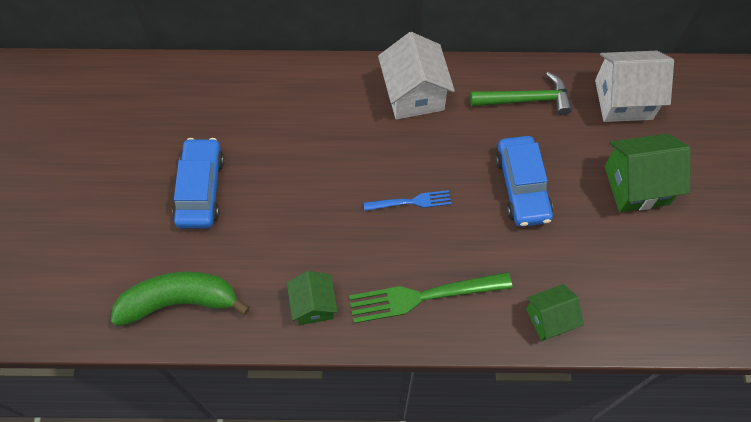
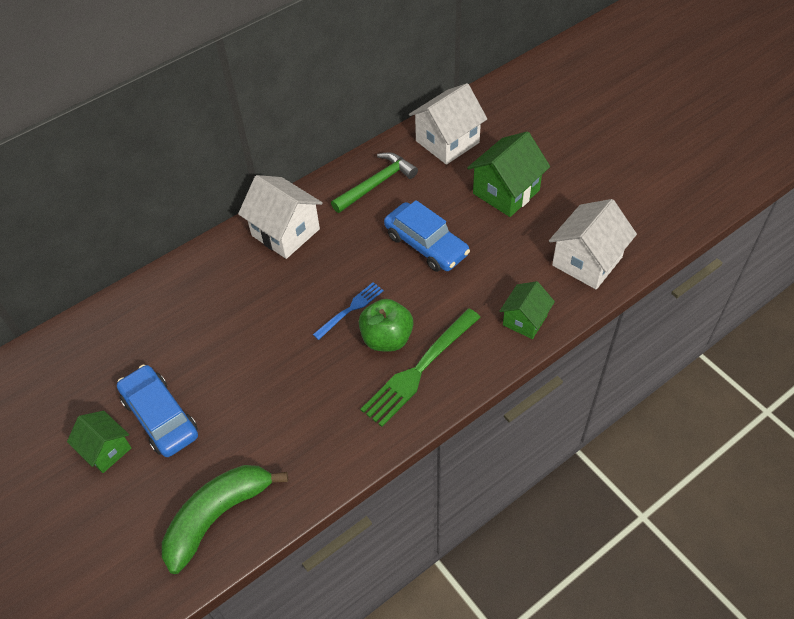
camera: 35 degrees left, 10 degrees down
green house [287,271,338,325] -> green house moved to [67,411,132,473]
none -> green apple [359,299,414,352]
none -> white house [549,199,637,289]

